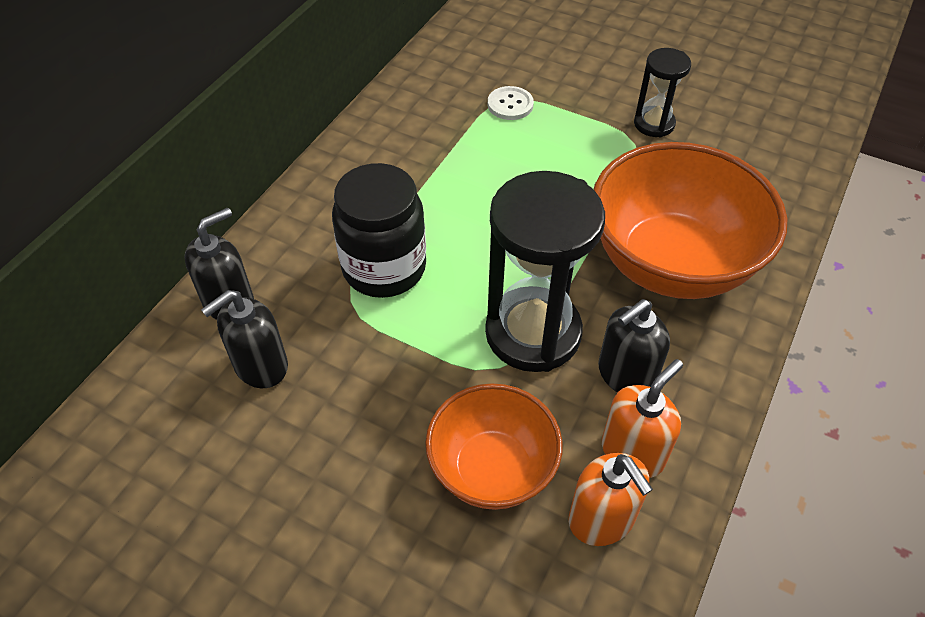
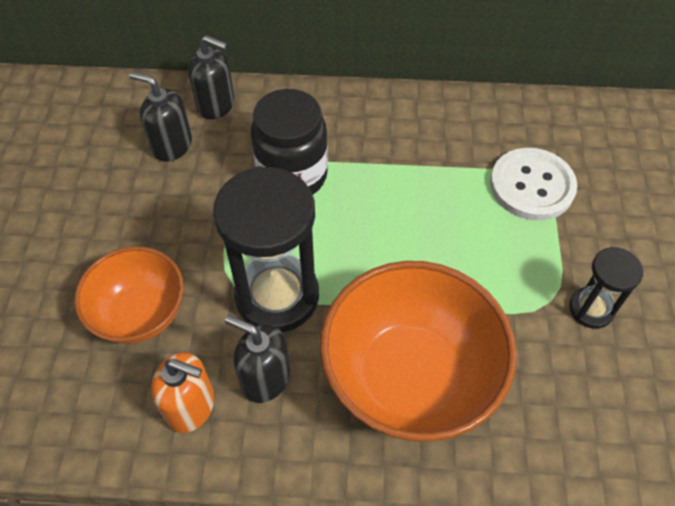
camera: 65 degrees right, 5 degrees up
white button [488,86,534,120] -> white button [490,148,577,221], size x1.83
orange soap dispenser [568,453,653,546] -> none

